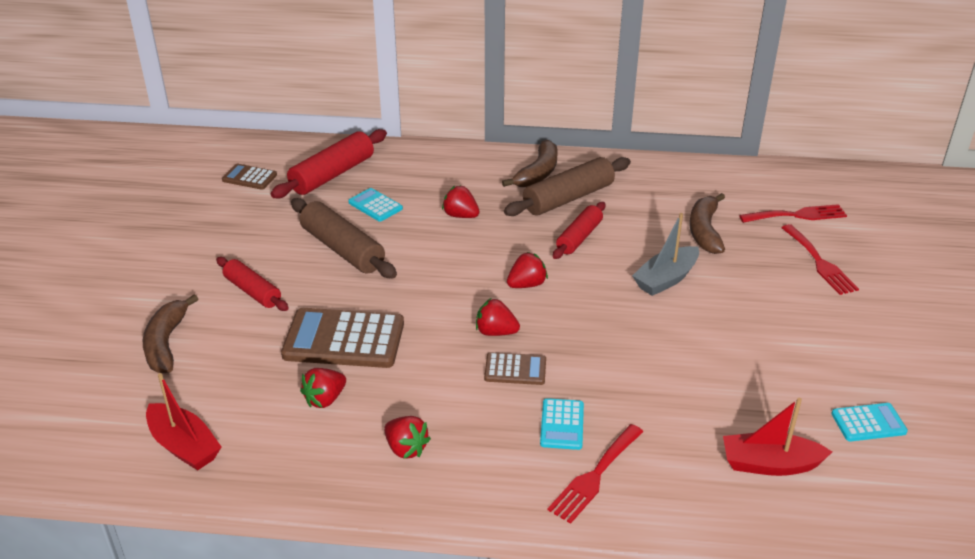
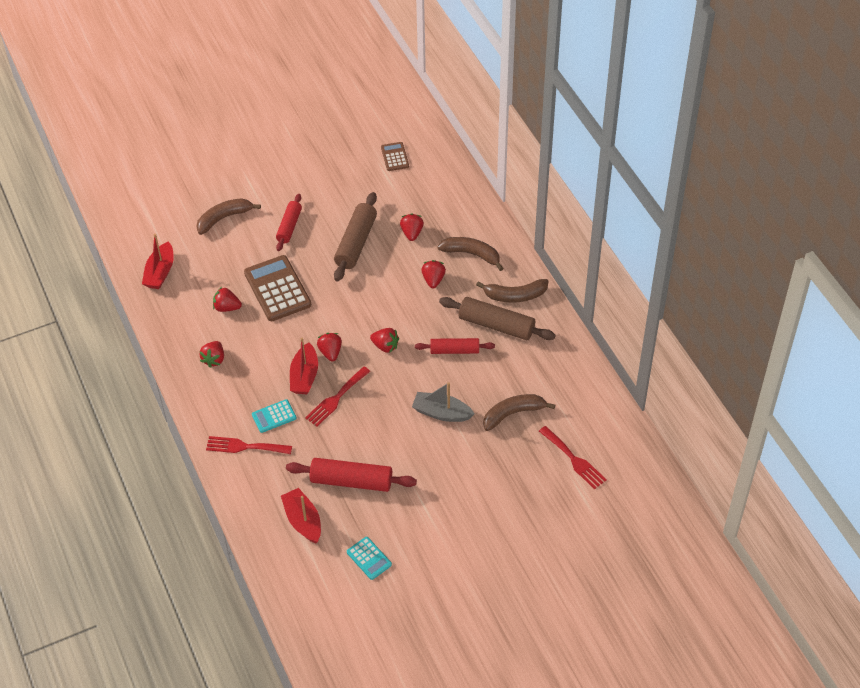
camera: 60 degrees right, 15 degrees up
red rolling pin [271,129,387,198] -> red rolling pin moved to [286,458,417,492]
turquoise calculator [348,188,403,222] -> red strawberry [400,213,424,241]
brown calculator [484,352,546,385] -> red boat [290,338,318,394]
red fork [781,224,859,295] -> red fork moved to [305,366,371,426]
none -> brown banana [437,237,504,271]

